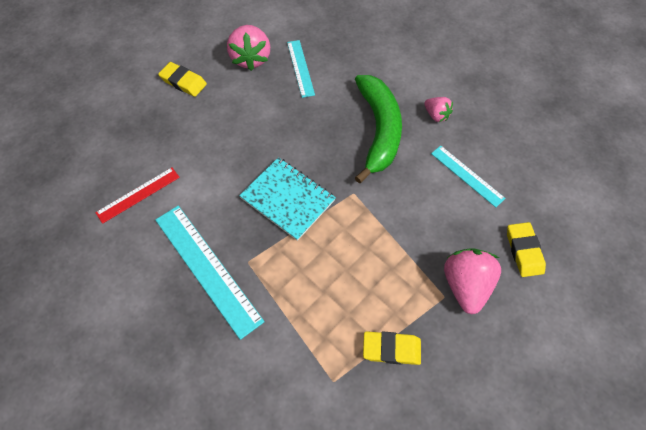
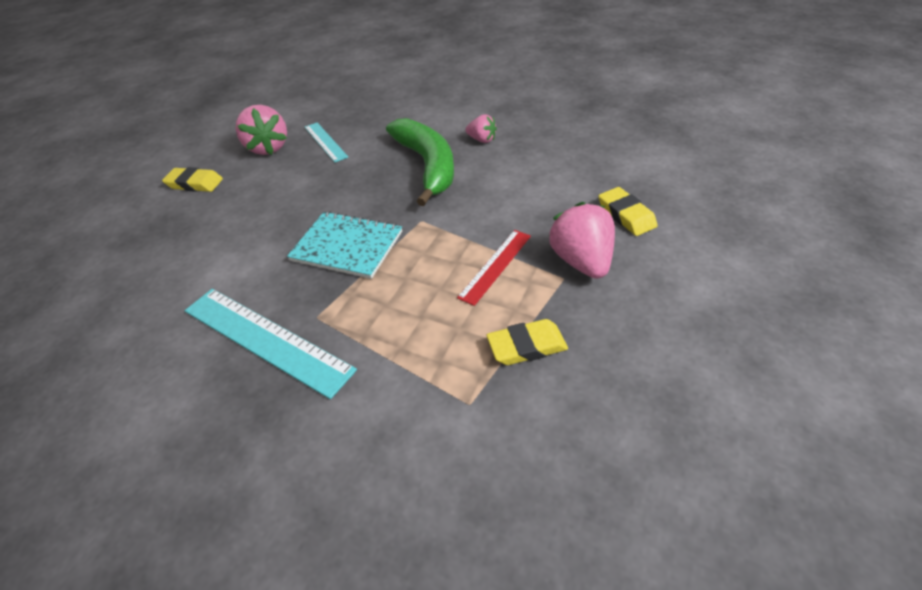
camera: 15 degrees left, 15 degrees down
red ruler [95,168,180,224] -> red ruler moved to [457,230,531,306]
turquoise ruler [431,146,506,207] -> none

